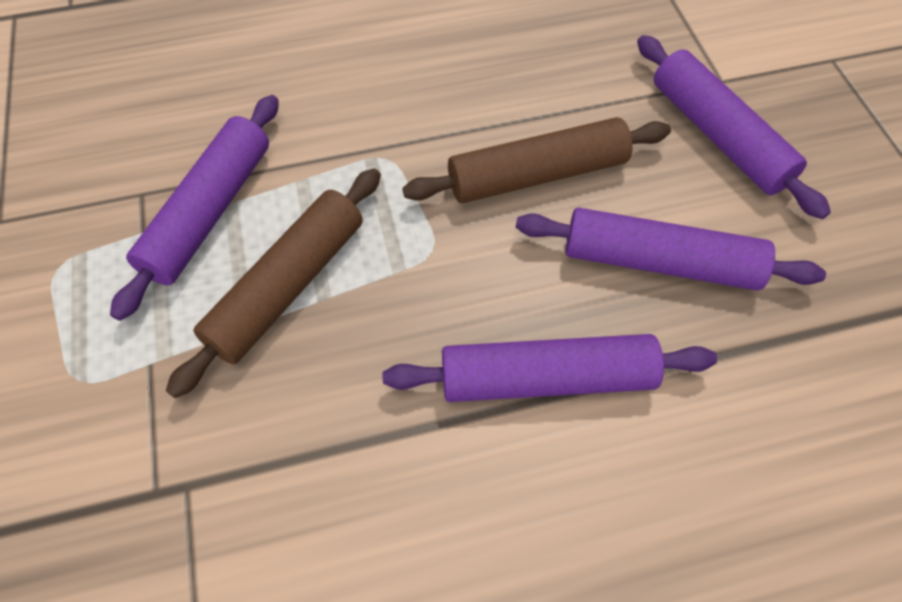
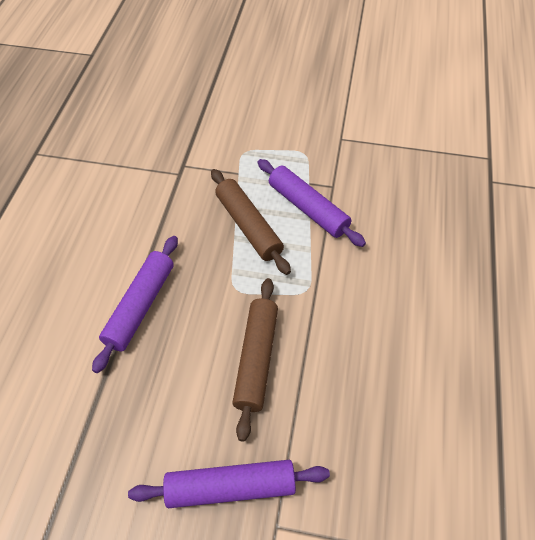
camera: 115 degrees right, 5 degrees down
purple rolling pin [516,208,826,291] -> none

